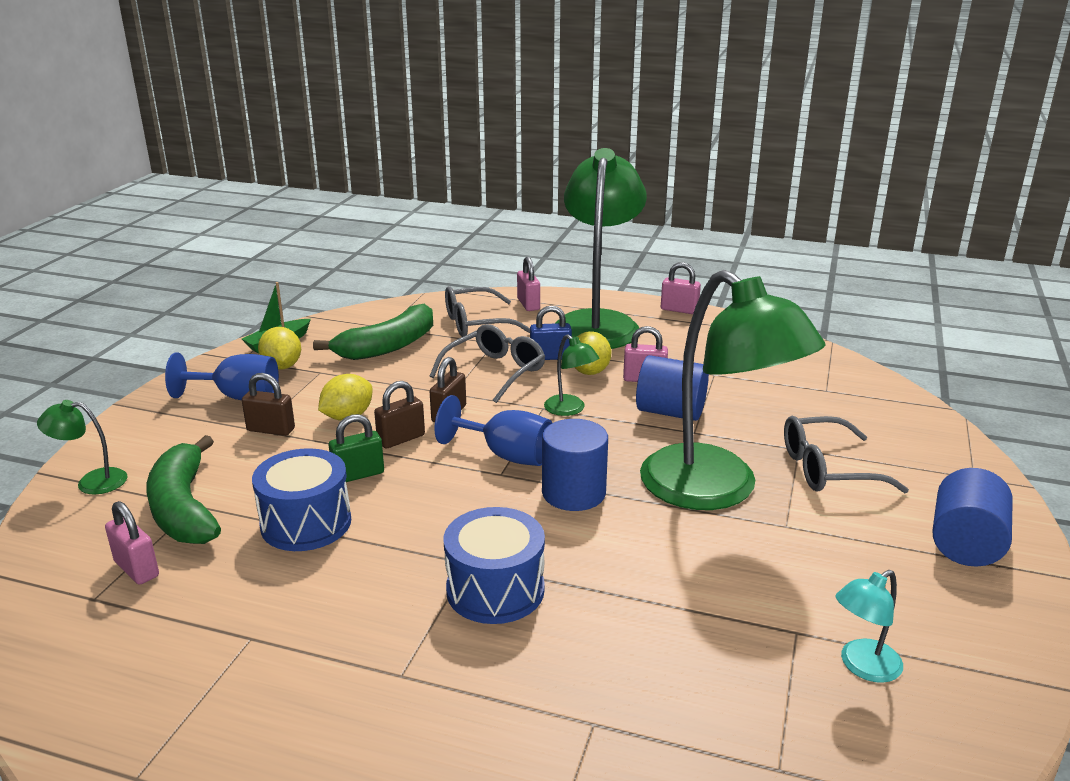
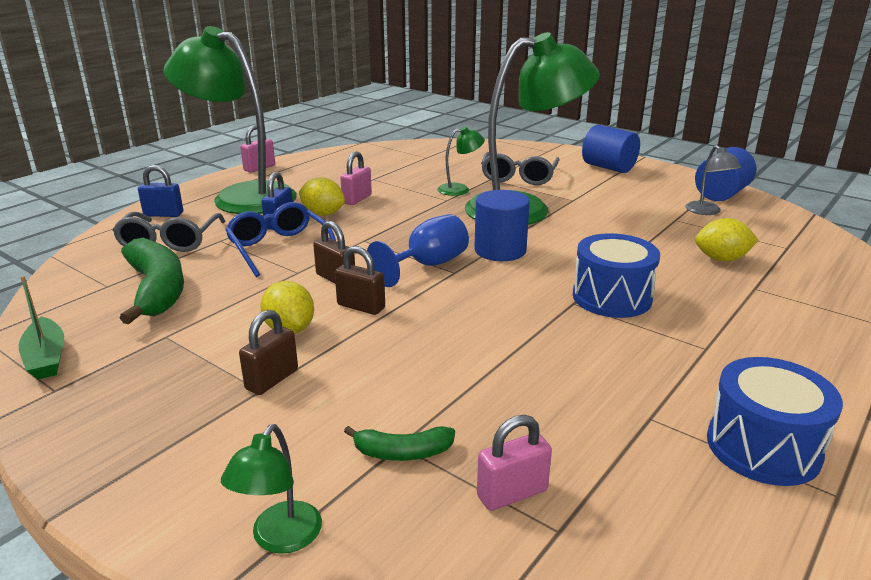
camera: 70 degrees left, 0 degrees up
green banana [146,435,221,544] -> green banana [344,426,455,461], size x0.51
blue goblet [165,353,279,400] -> none
blue drum [252,448,351,551] -> blue drum moved to [707,357,843,486]
yellow lemon [258,327,301,370] -> yellow lemon moved to [695,218,758,261]
green padlock [329,414,384,482] -> none
brown padlock [374,381,425,448] -> brown padlock turned 45 degrees counterclockwise [335,246,385,315]
grey glasses [429,324,545,403] -> blue glasses [225,202,336,277]
pink padlock [517,257,540,311] -> blue padlock [138,165,183,217]
green lamp [544,334,599,416] -> green lamp moved to [438,126,485,196]
blue cylinder [636,355,709,421] -> blue cylinder moved to [695,147,756,201]
turquoise lamp [835,570,903,683] -> grey lamp [685,145,741,215]

